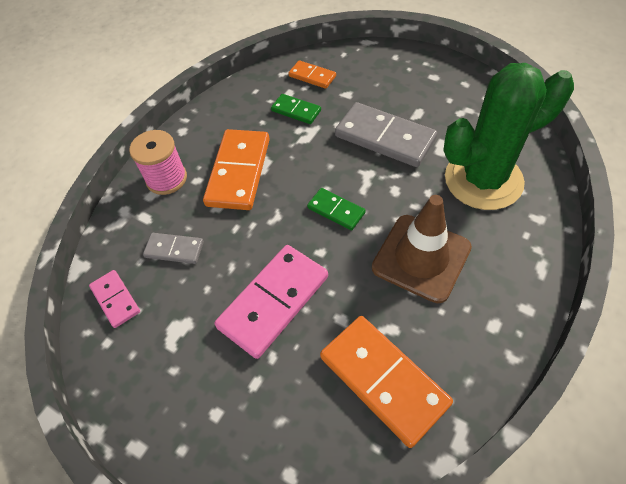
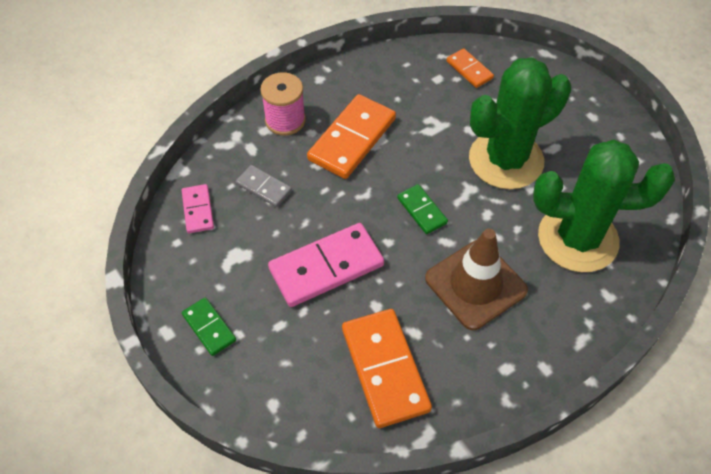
camera: 20 degrees right, 0 degrees up
green domino [271,94,321,124] -> green domino moved to [182,298,236,356]
grey domino [335,102,437,167] -> green cactus [469,57,571,189]

